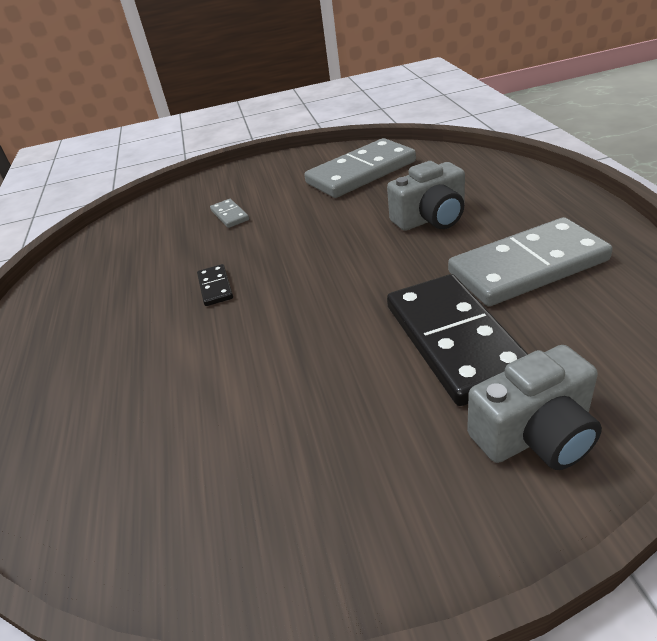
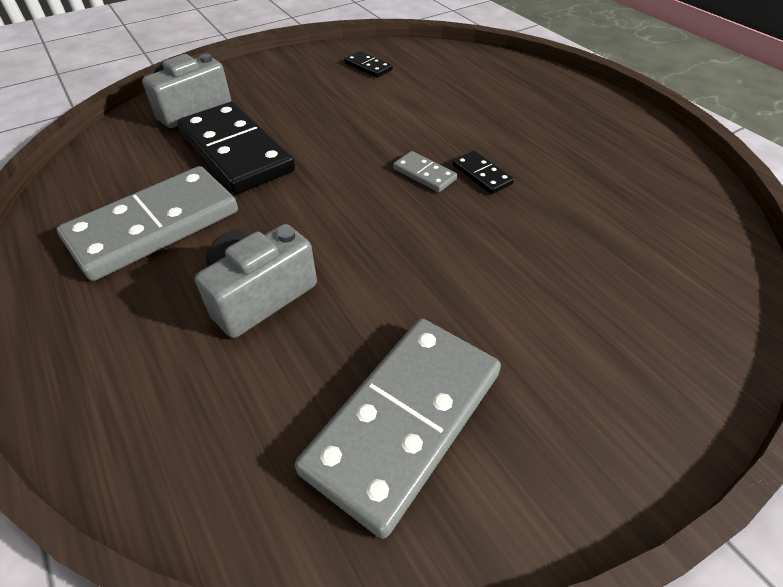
camera: 155 degrees right, 10 degrees up
grey domino [210,199,249,228] -> grey domino moved to [393,151,457,192]
none -> black domino [344,51,393,78]

